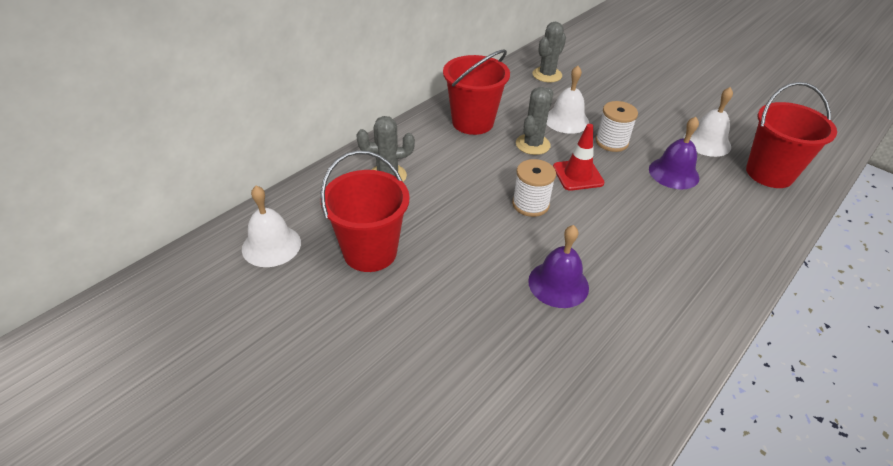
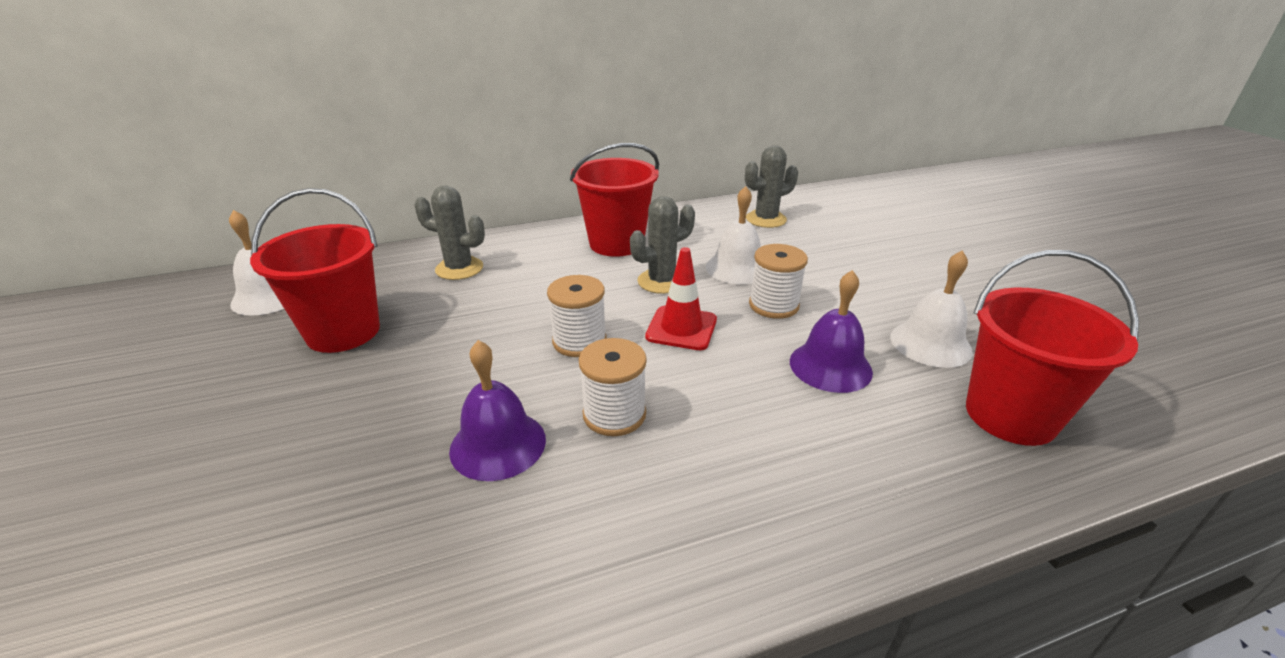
camera: 30 degrees right, 10 degrees down
none -> white spool [579,338,647,436]

